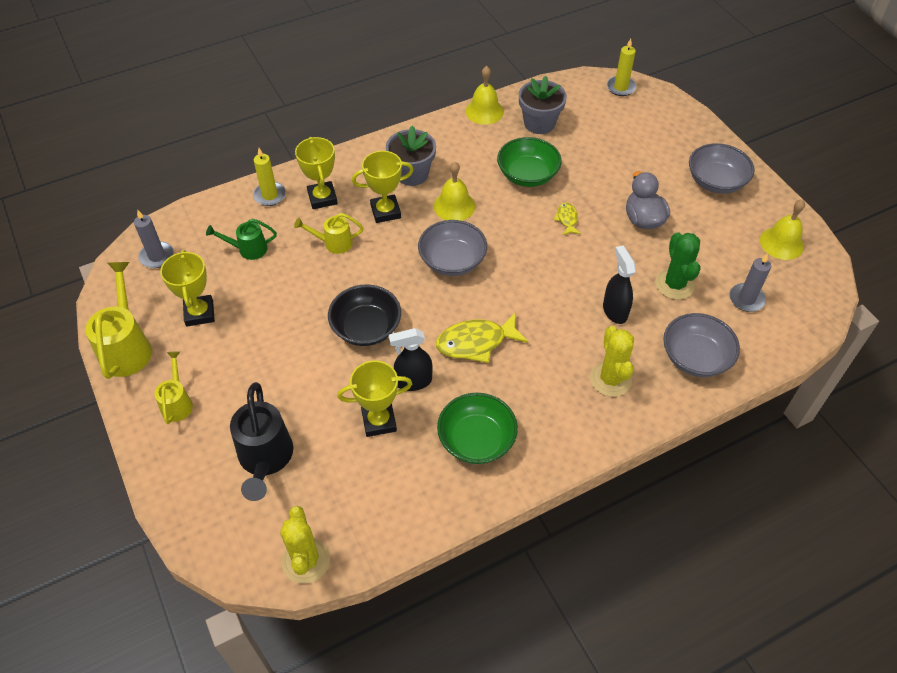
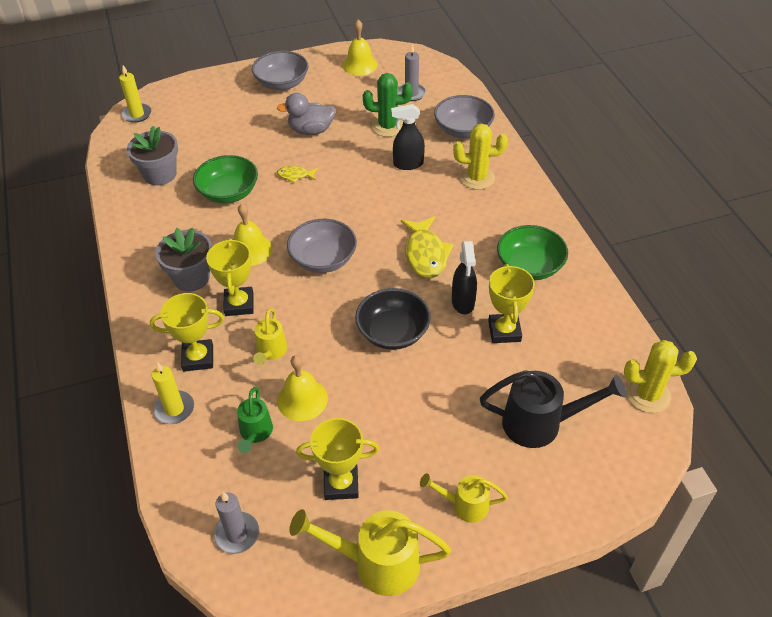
camera: 80 degrees left, 5 degrees down
yellow bell [465,66,504,125] -> yellow bell moved to [277,355,328,421]

